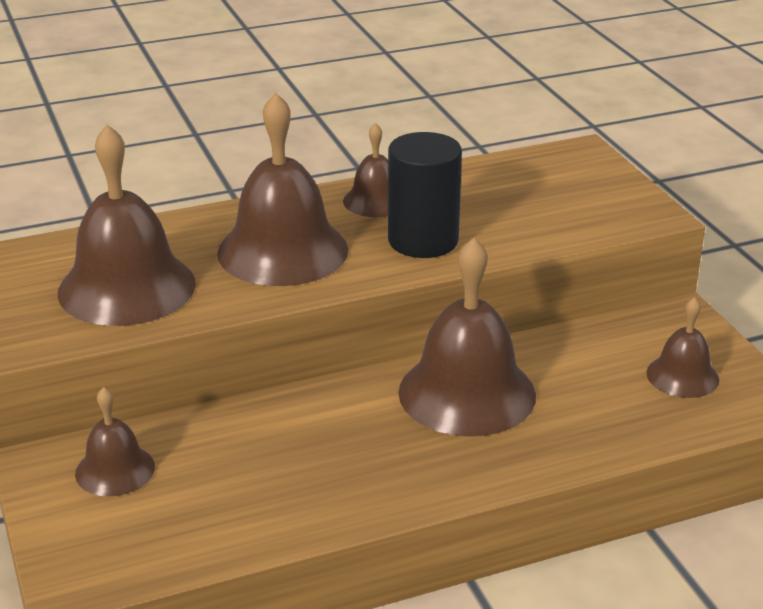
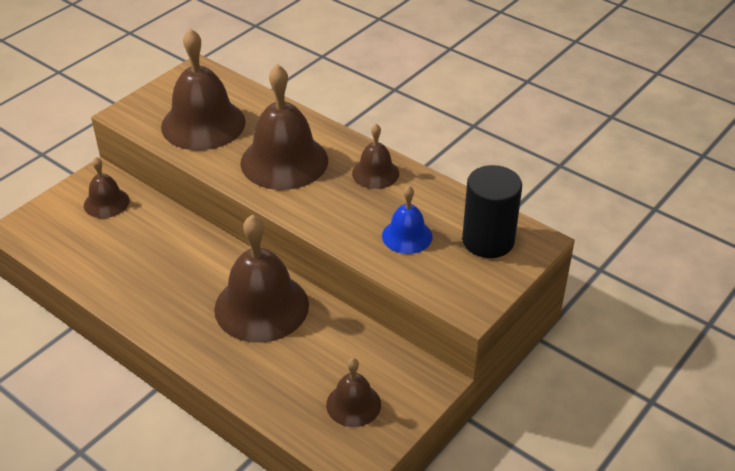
camera: 60 degrees right, 10 degrees up
black cylinder [388,132,462,258] -> black cylinder moved to [462,165,522,258]
none -> blue bell [382,186,433,254]

